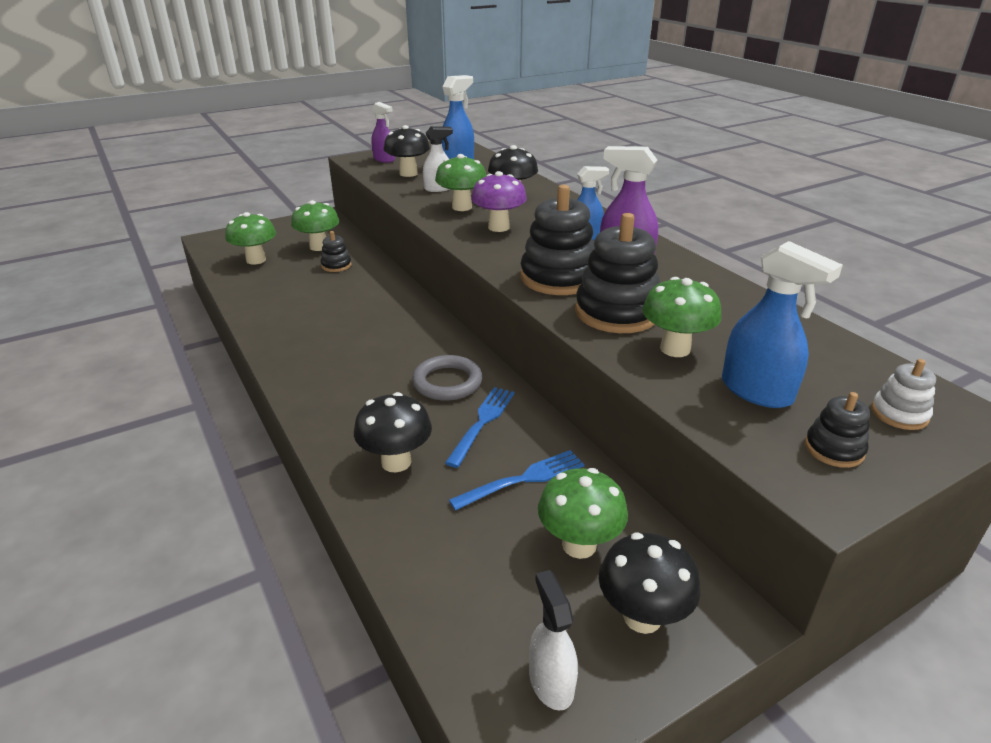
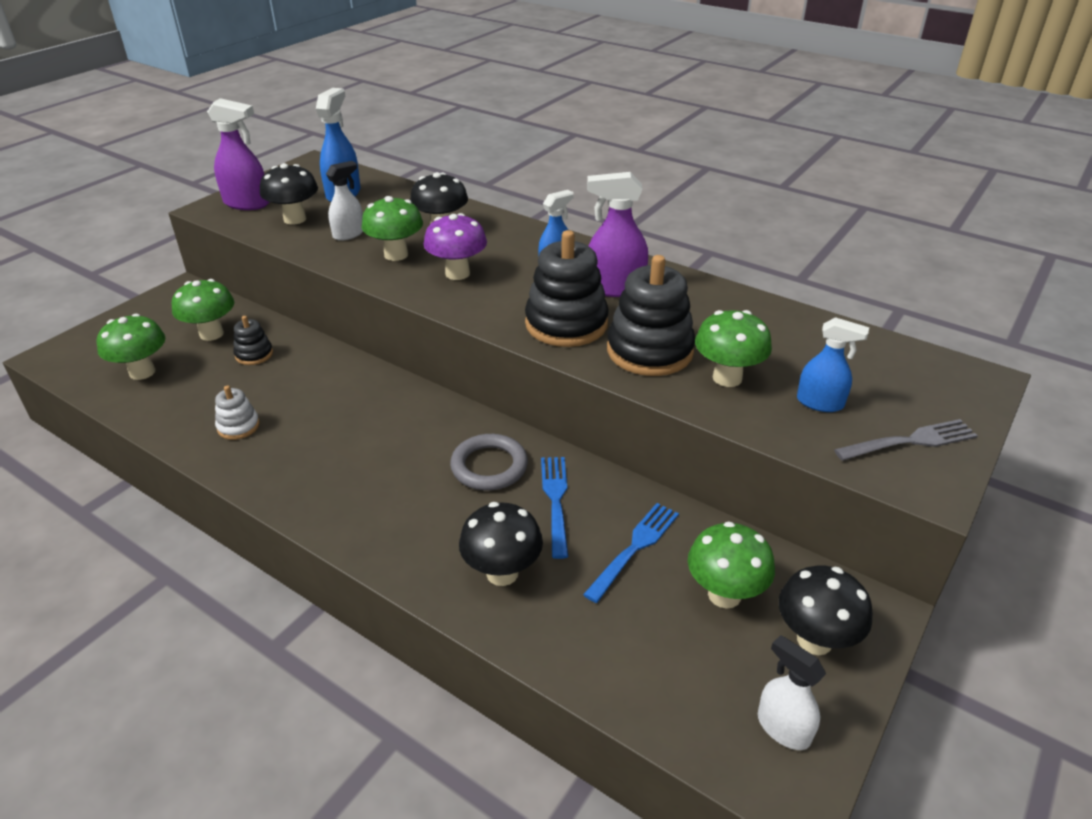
camera: 25 degrees left, 5 degrees up
purple spray bottle [371,102,395,163] -> purple spray bottle [207,98,269,210], size x1.50
blue spray bottle [722,241,843,408] -> blue spray bottle [797,317,869,412], size x0.67
black stacking toy [805,392,870,468] -> grey fork [834,419,978,461]
white stacking toy [871,359,936,430] -> white stacking toy moved to [215,386,260,440]

